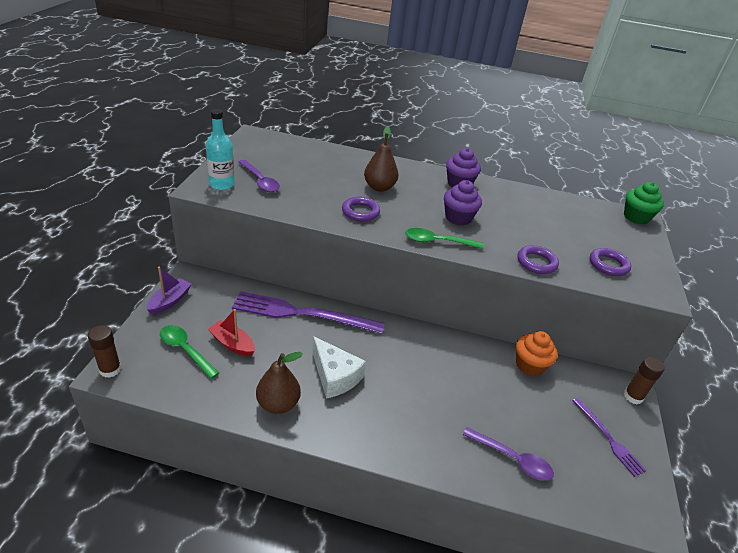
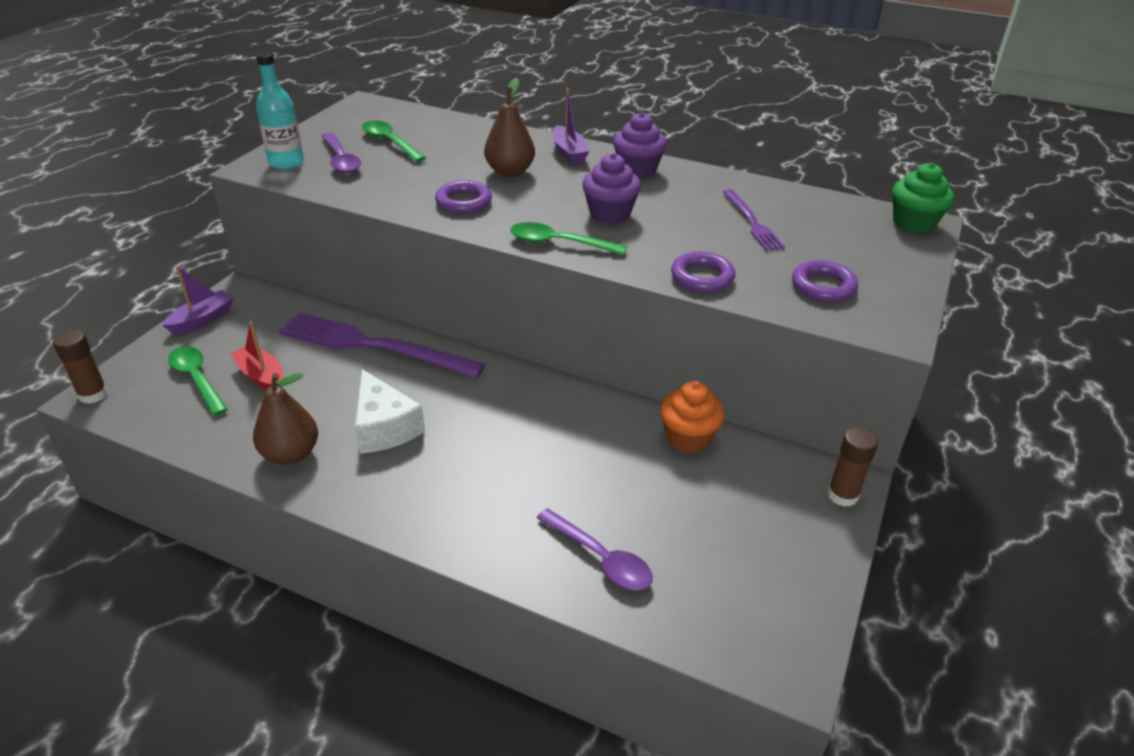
camera: 15 degrees right, 0 degrees up
purple fork [572,398,646,477] -> purple fork moved to [723,189,785,251]
none -> green spoon [362,120,426,162]
none -> purple boat [552,88,590,164]

